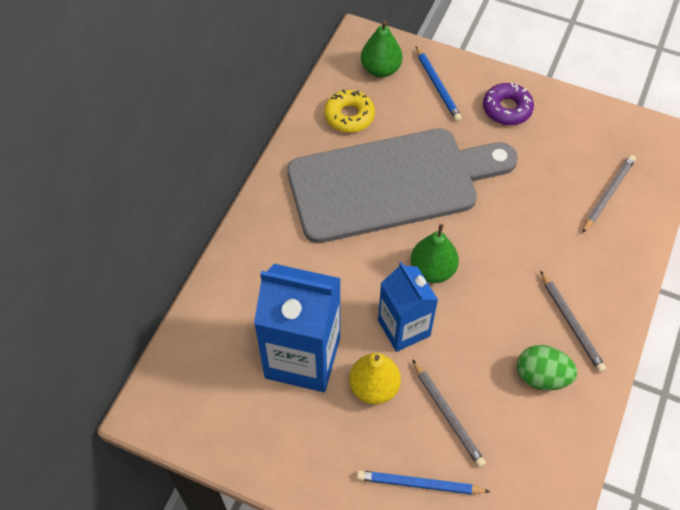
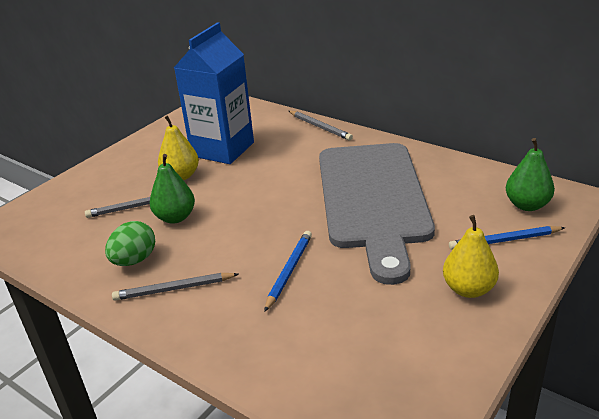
camera: 105 degrees right, 25 degrees down
yellow donut [324,90,375,133] -> none
blue pencil [357,470,490,494] -> blue pencil moved to [264,231,312,312]
blue carton [378,262,438,352] -> none
green pear [410,224,459,283] -> green pear moved to [150,154,195,224]
purple donut [483,83,534,125] -> yellow pear [443,215,499,298]
grey pencil [582,155,636,233] -> grey pencil moved to [289,111,353,140]

